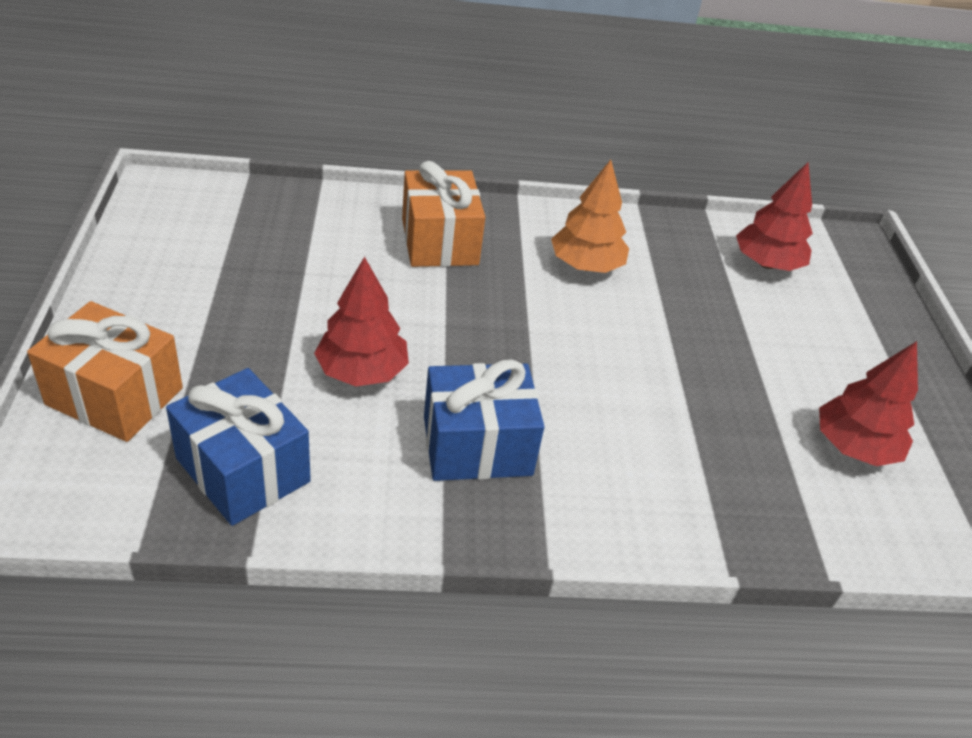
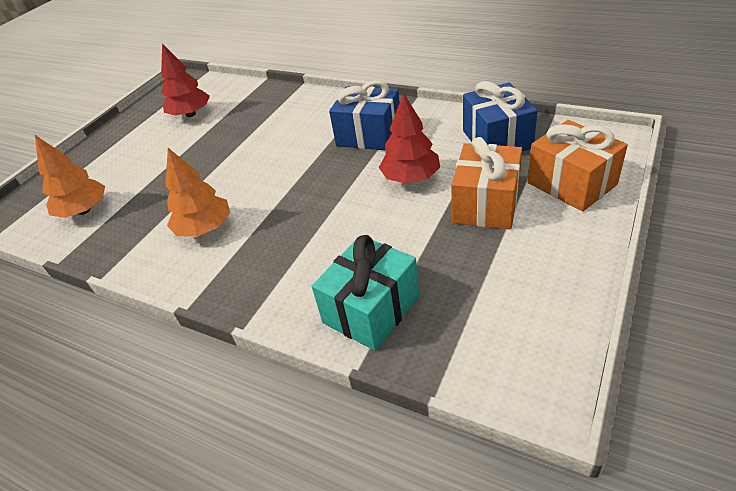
camera: 140 degrees left, 0 degrees up
orange gift [402,161,485,267] -> orange gift moved to [451,137,522,229]
red tree [736,162,813,271] -> orange tree [35,135,105,218]
none -> turquoise gift [312,235,419,351]

